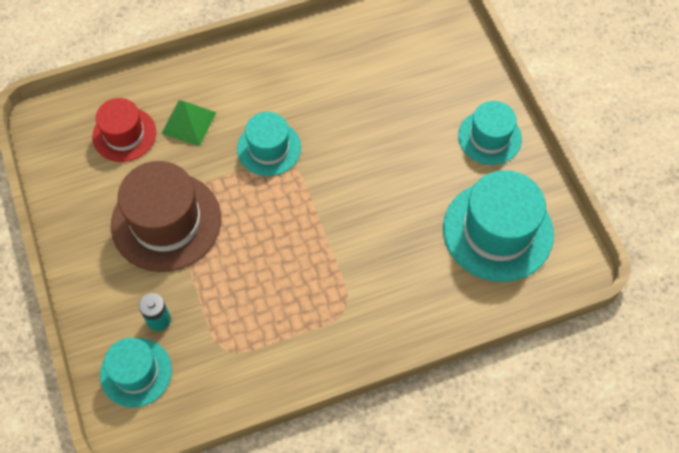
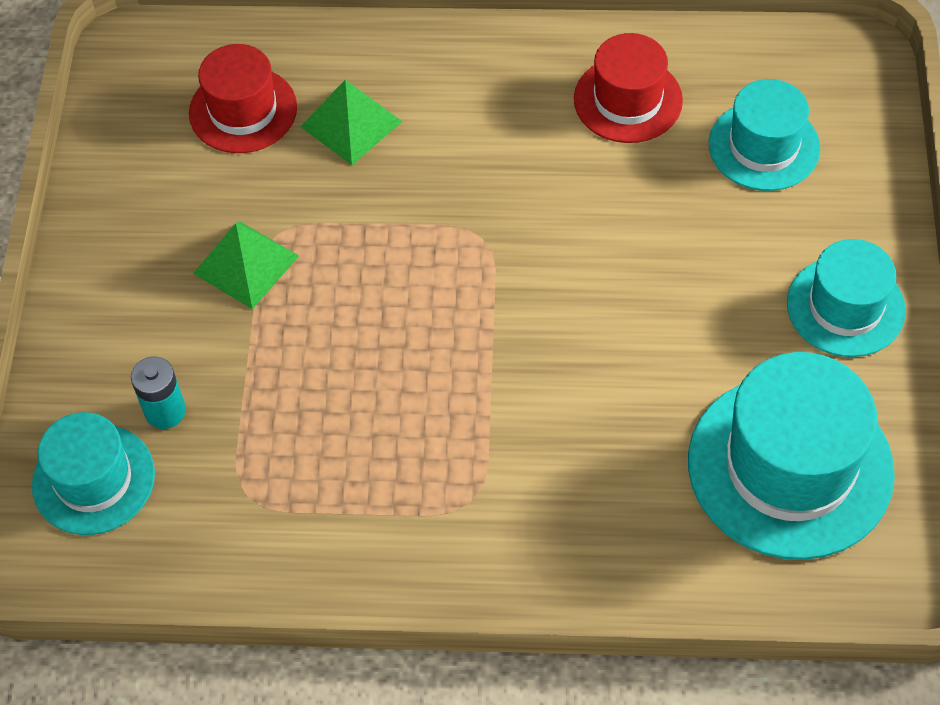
camera: 25 degrees right, 5 degrees down
brown hat [111,161,221,272] -> green pyramid [193,222,299,309]
turquoise hat [237,112,301,176] -> turquoise hat moved to [709,79,820,191]
none -> red hat [574,33,683,143]

